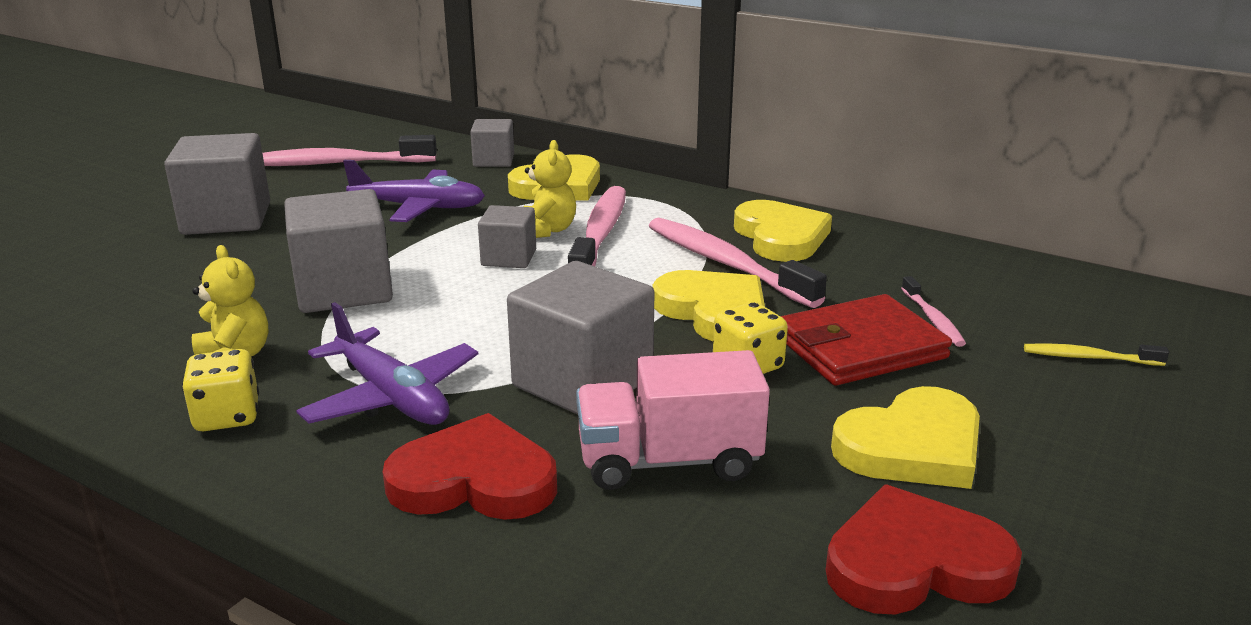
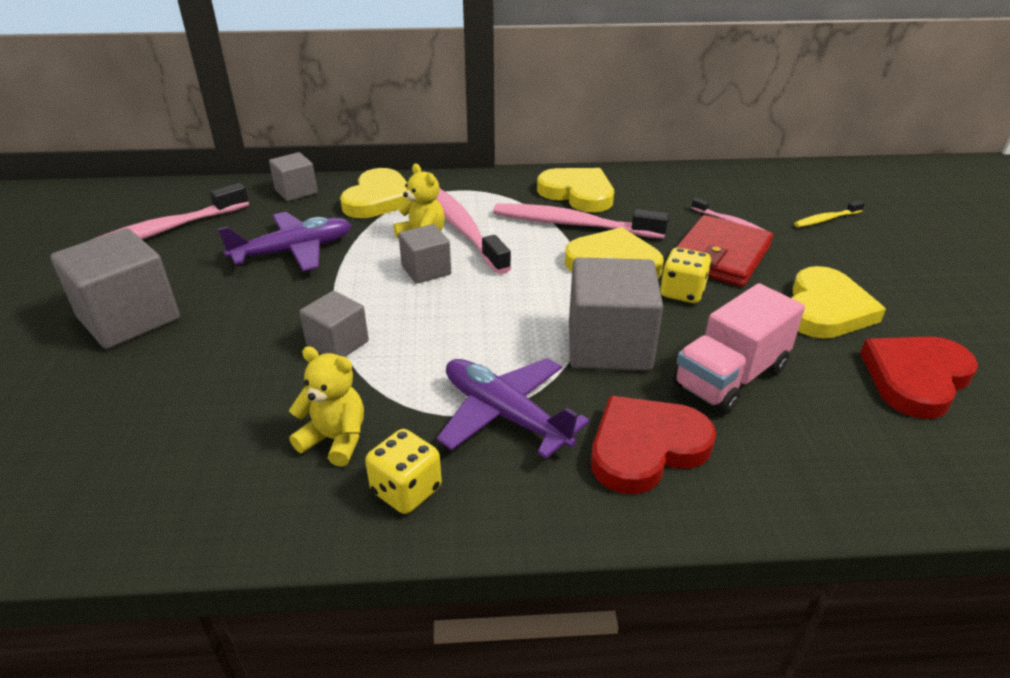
camera: 35 degrees left, 10 degrees up
grey cube [284,189,393,313] -> grey cube [299,291,369,357], size x0.57
purple plane [296,302,478,425] -> purple plane turned 150 degrees counterclockwise [436,358,590,459]

